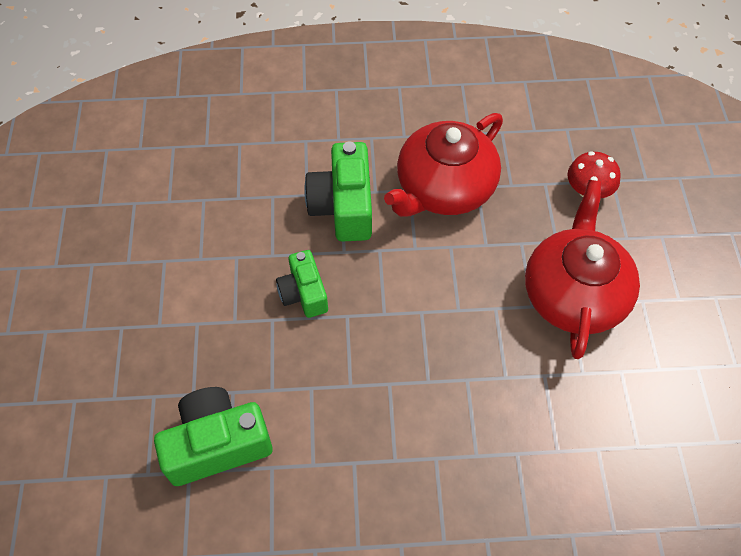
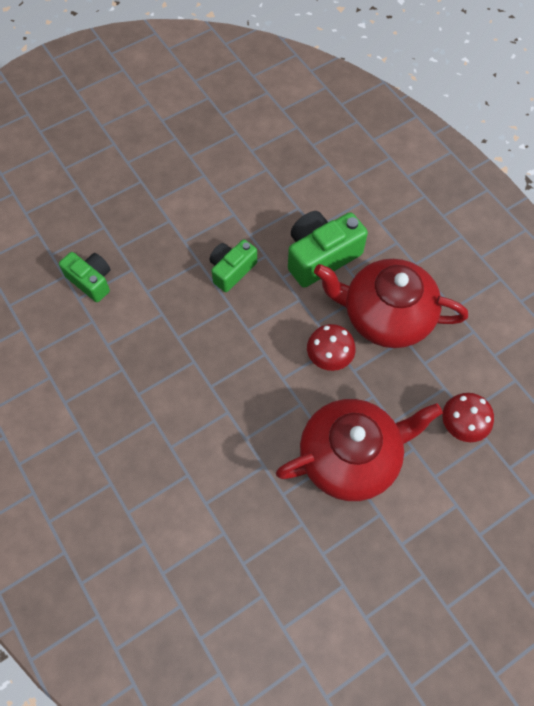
camera: 60 degrees right, 5 degrees up
green camera [154,387,272,486] -> green camera [59,252,111,302], size x0.63
none -> red mushroom [307,324,356,371]

